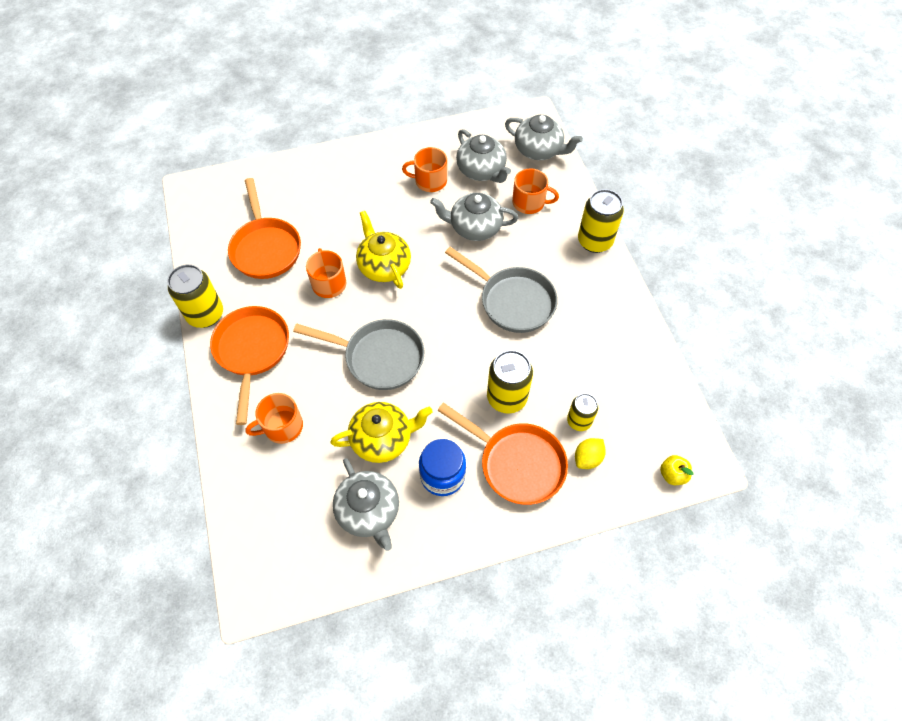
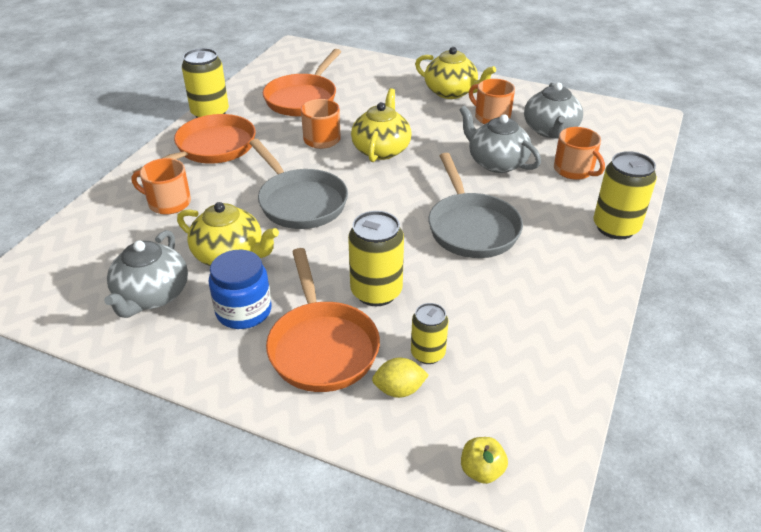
camera: 40 degrees right, 20 degrees down
grey teapot [505,115,583,160] -> none
none -> yellow teapot [415,47,496,99]

